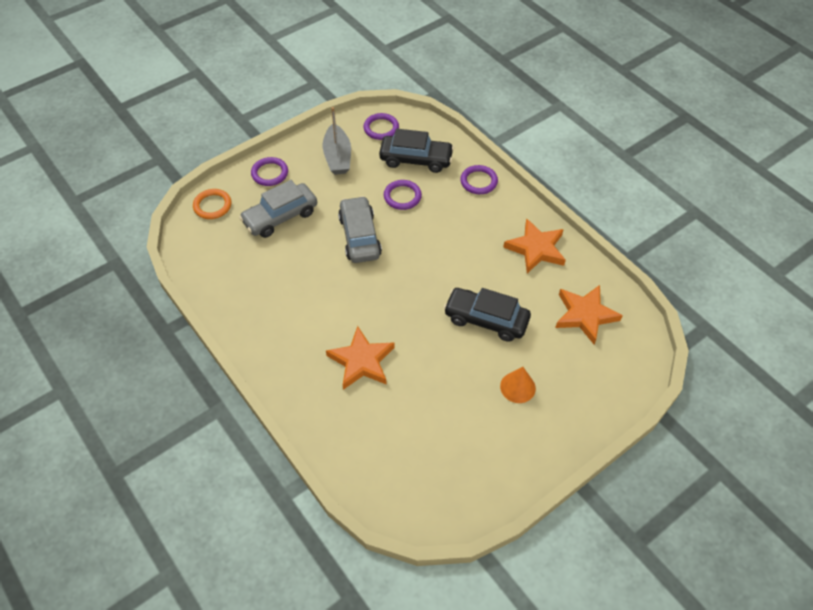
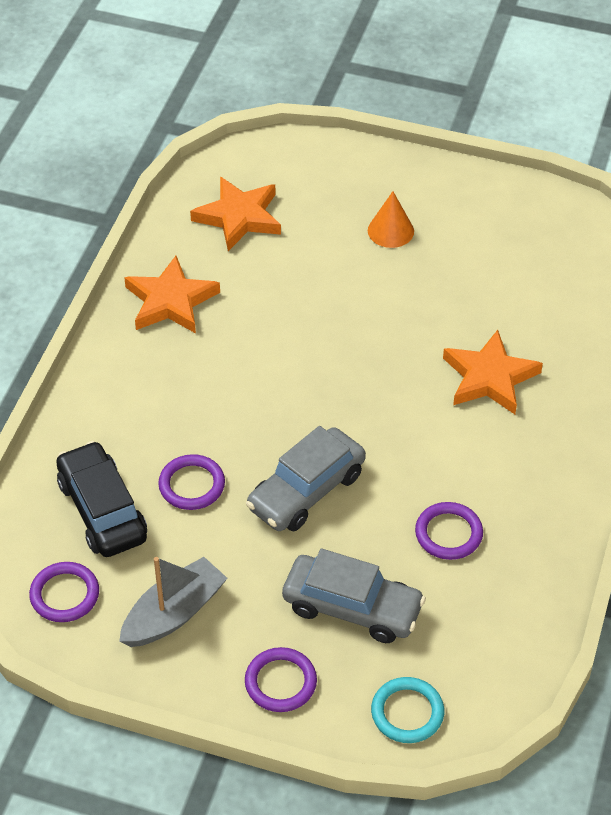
camera: 125 degrees left, 5 degrees down
orange ring [193,189,231,219] -> turquoise ring [371,677,444,743]
black car [444,288,531,342] -> none
purple ring [460,165,498,194] -> purple ring moved to [415,502,483,560]

